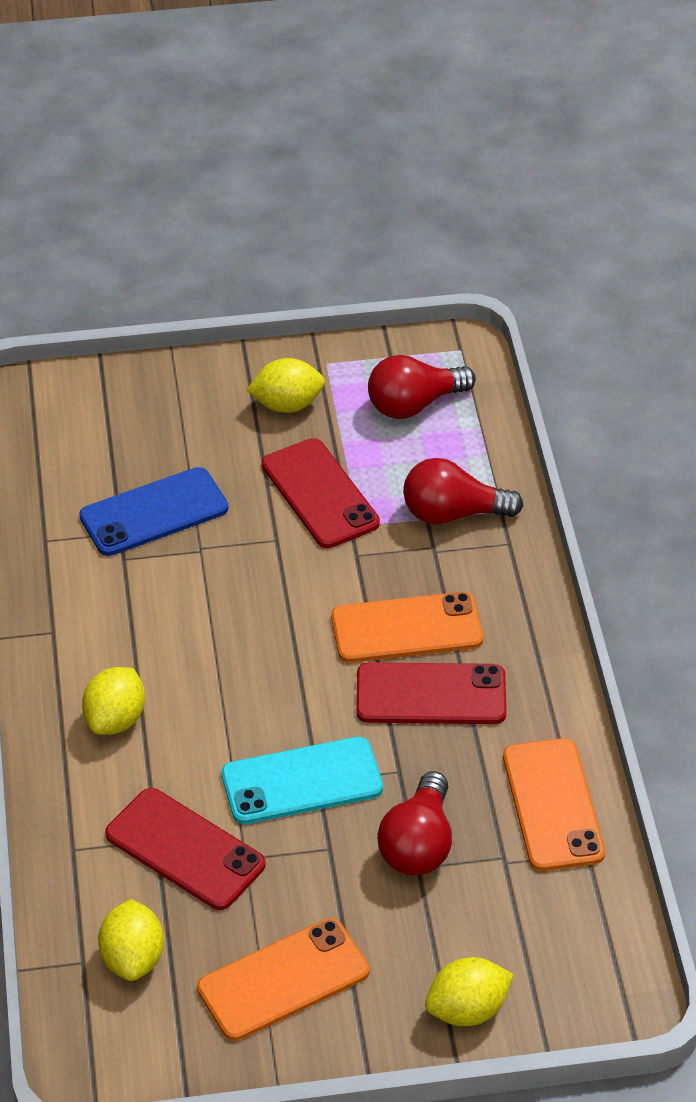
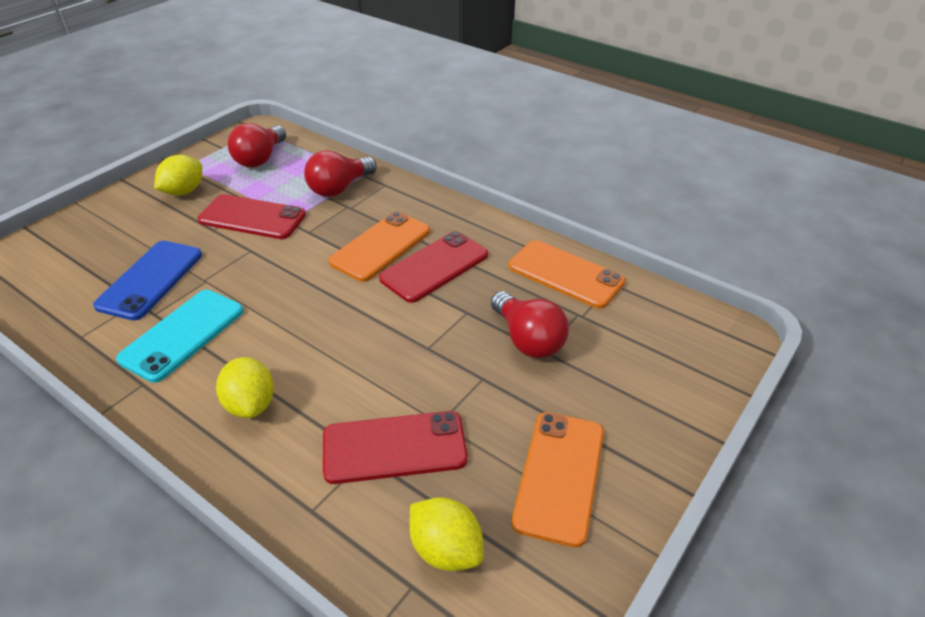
camera: 45 degrees left, 5 degrees down
turquoise phone [222,737,383,824] -> turquoise phone moved to [116,290,243,383]
yellow lemon [425,957,514,1026] -> none

